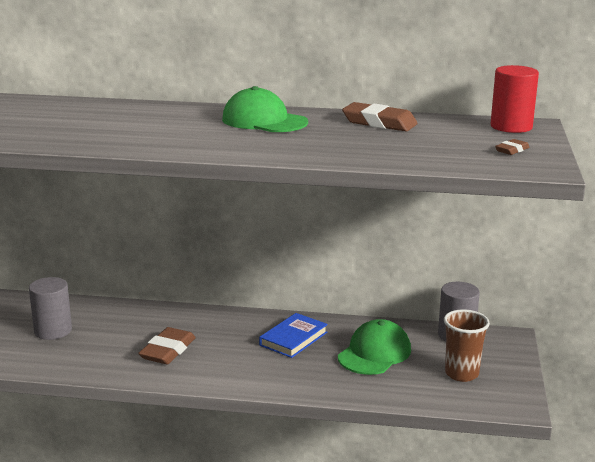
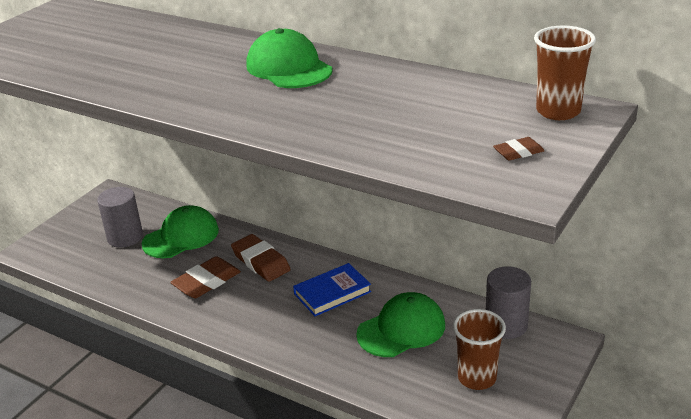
camera: 25 degrees right, 10 degrees up
brown eraser [342,102,418,132] -> brown eraser moved to [231,234,291,282]
red cylinder [490,65,539,133] -> brown cup [534,25,596,120]
none -> green cap [141,205,219,258]

